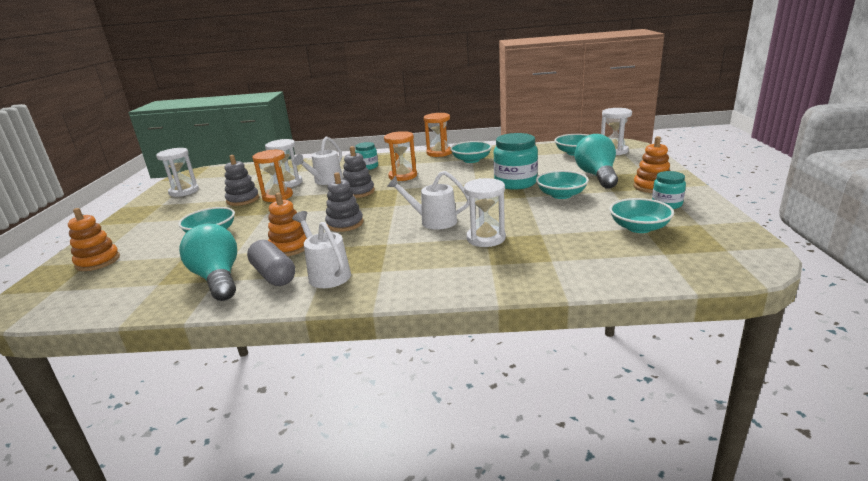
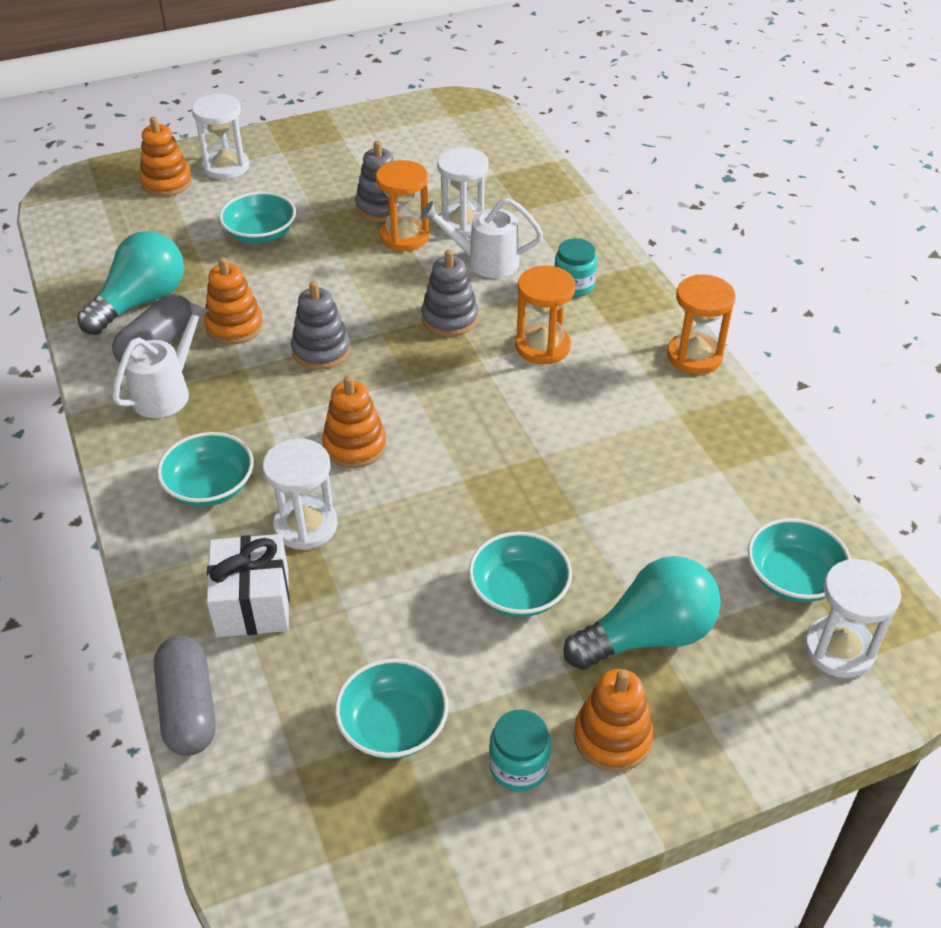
camera: 65 degrees right, 20 degrees up
white hourglass [156,148,199,197] -> white hourglass moved to [191,93,249,180]
white watering can [387,171,470,230] -> orange stacking toy [322,375,386,468]
turquoise bowl [450,141,492,163] -> turquoise bowl moved to [157,432,254,507]
turquoise jar [493,133,538,190] -> none
none -> grey capsule [154,636,216,756]
none -> white gift [206,534,290,637]

